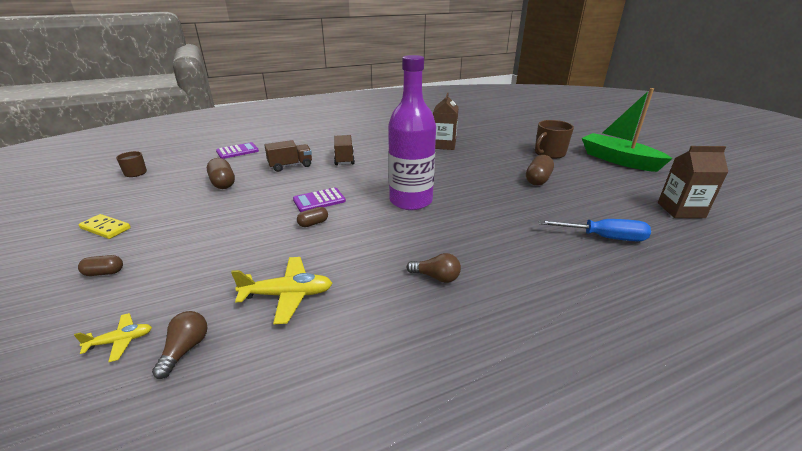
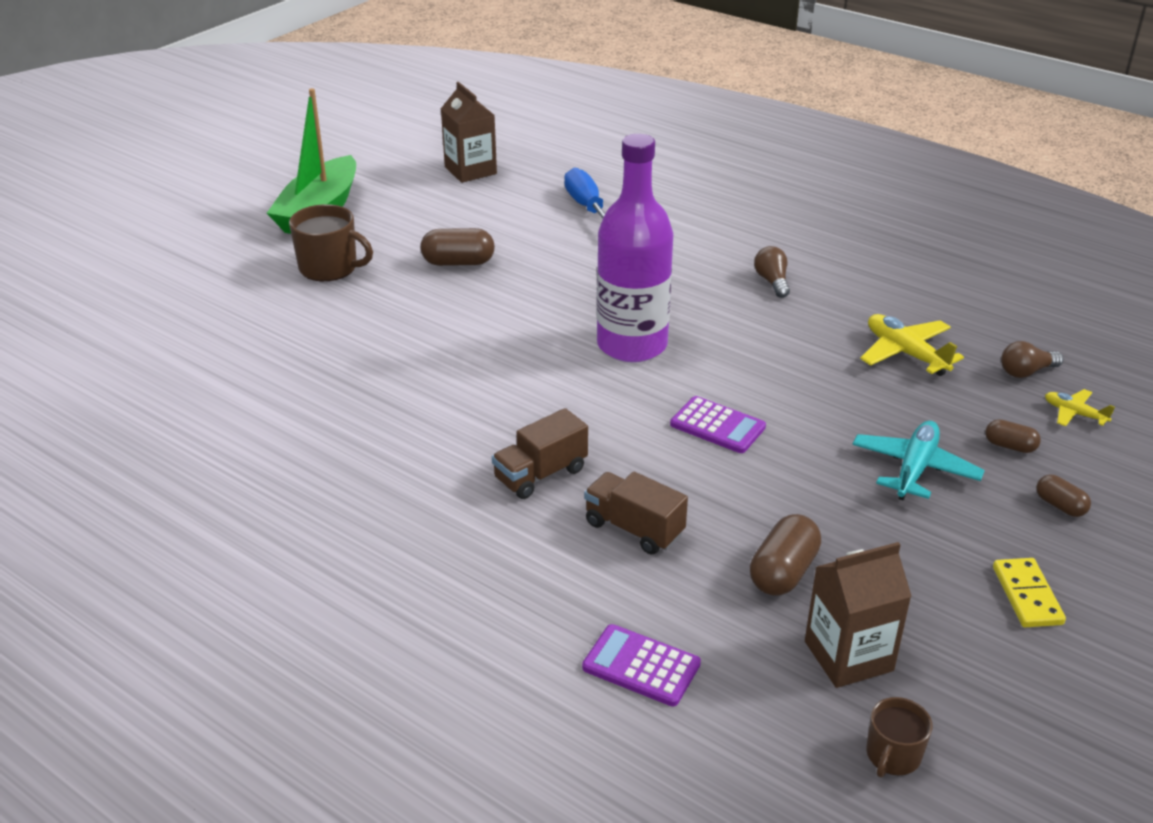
camera: 120 degrees left, 5 degrees up
brown capsule [297,207,328,227] -> brown capsule moved to [985,419,1041,453]
brown carton [433,93,459,150] -> brown carton moved to [805,542,912,688]
none -> turquoise plane [853,421,985,501]

